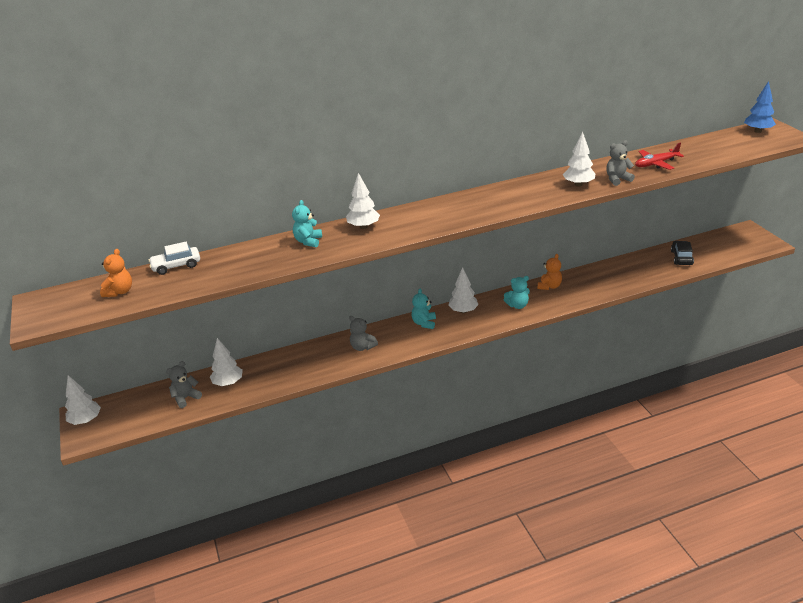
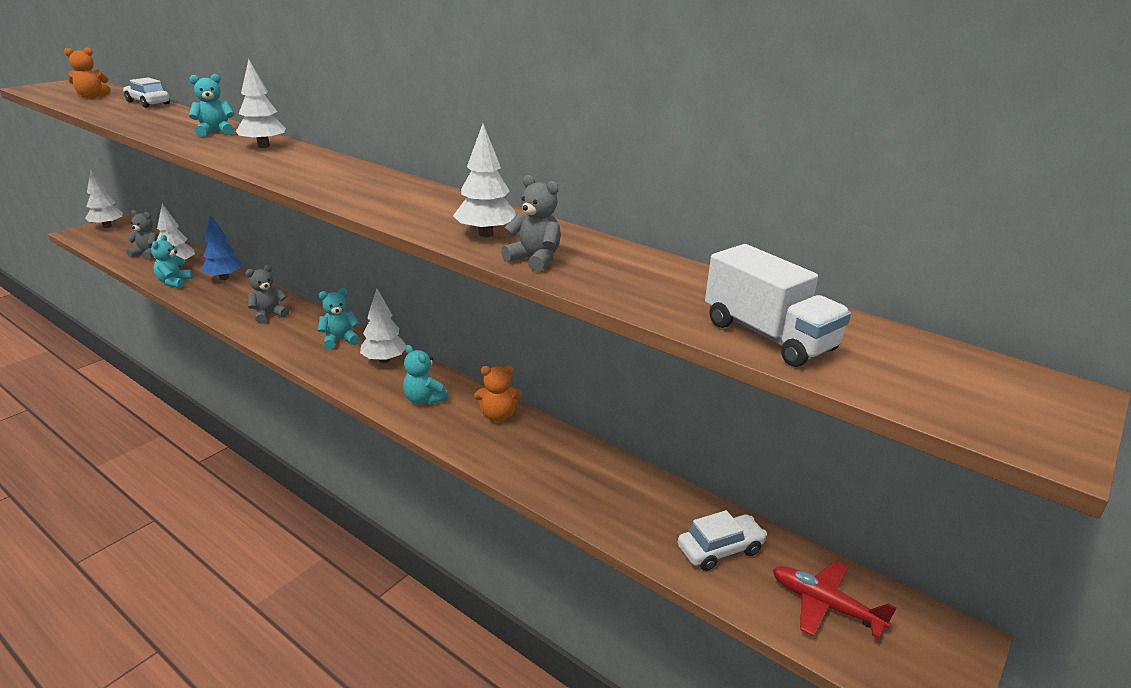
camera: 55 degrees right, 5 degrees down
grey teddy bear [349,316,378,351] -> grey teddy bear turned 45 degrees clockwise [245,265,289,324]
red plane [635,143,684,170] -> red plane moved to [773,561,897,639]
black car [671,241,694,265] -> white car [678,510,767,571]
blue tree [744,81,776,133] -> blue tree moved to [201,214,242,280]
none -> turquoise teddy bear [151,235,193,288]
none -> white truck [705,244,851,367]

